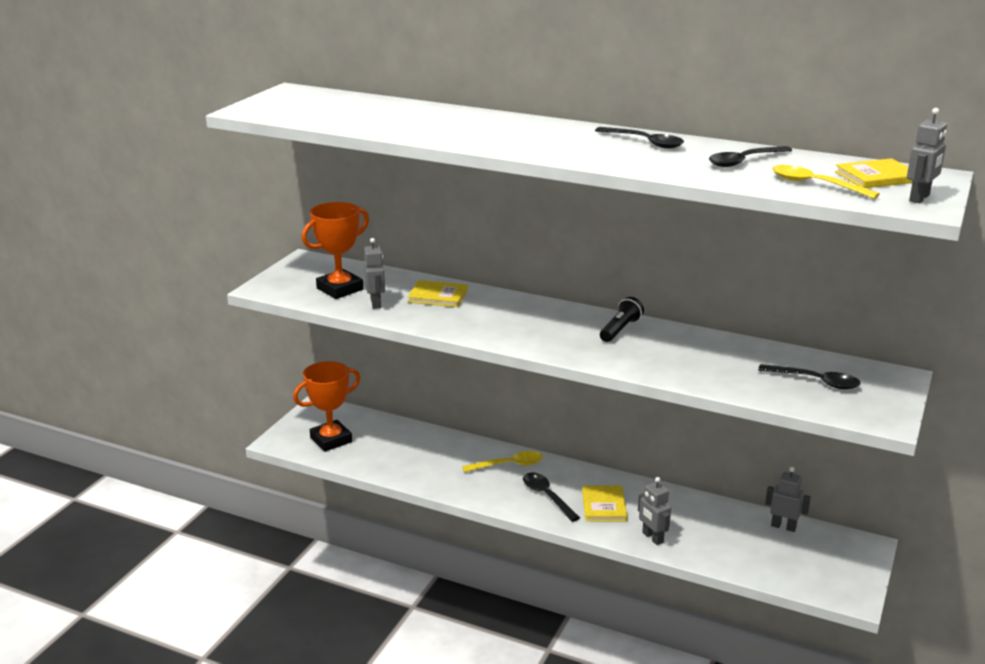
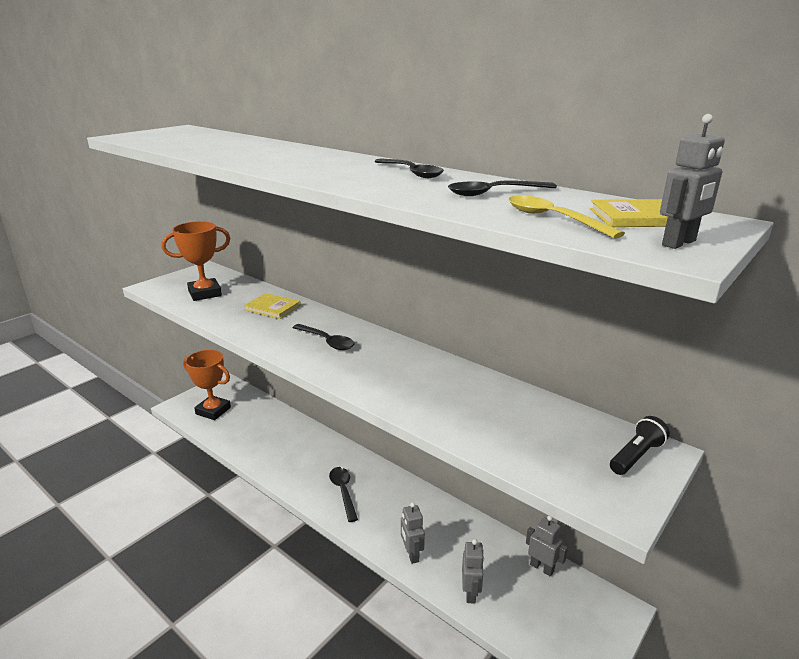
camera: 15 degrees right, 0 degrees up
orange trophy [293,361,360,452] -> orange trophy turned 45 degrees clockwise [183,350,231,420]
grey robot [364,238,385,309] -> grey robot moved to [462,539,484,604]
yellow spoon [462,451,543,472] -> none
yellow book [582,485,627,521] -> none
black flashlight [600,297,644,342] -> black flashlight moved to [610,416,670,475]
black spoon [758,364,860,389] -> black spoon moved to [293,324,355,350]

